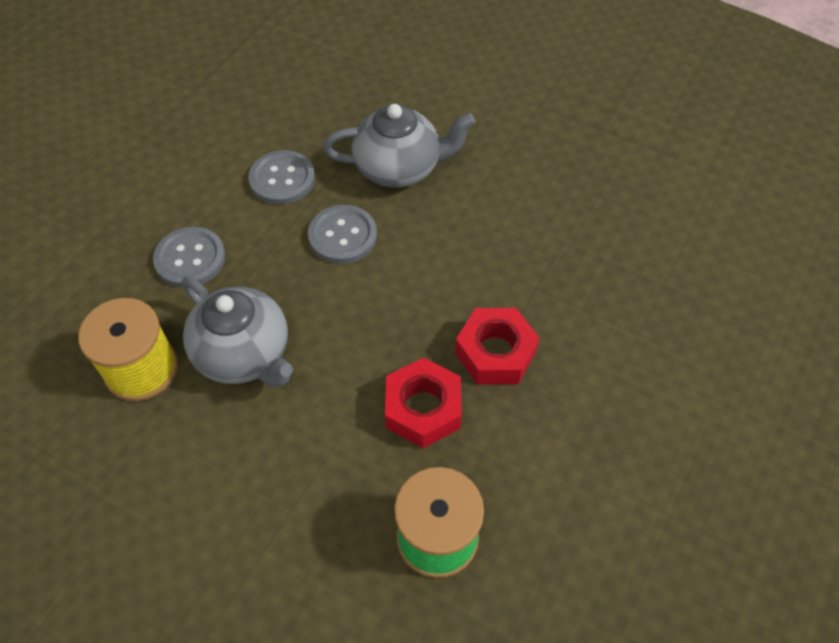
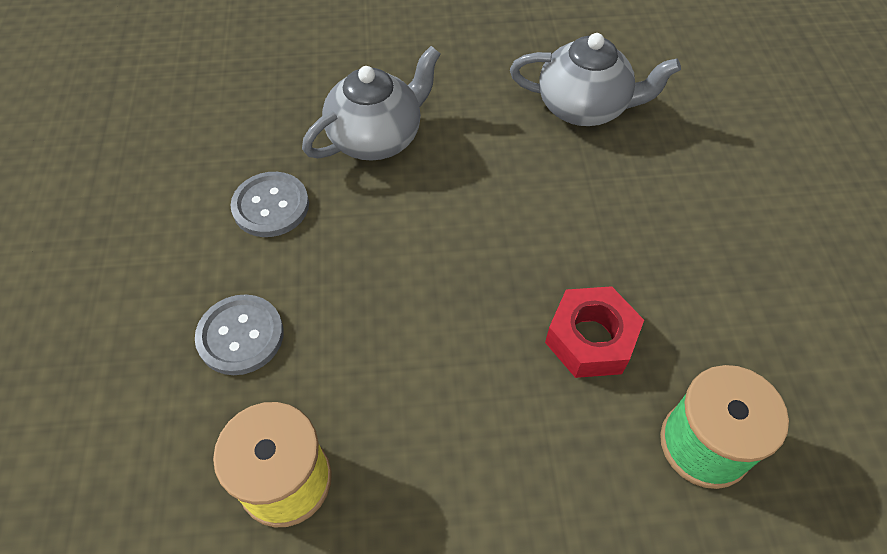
camera: 35 degrees left, 0 degrees up
grey teapot [182,276,293,387] -> grey teapot moved to [510,33,681,126]
grey button [308,205,377,264] -> none
red nut [455,308,540,385] -> none

